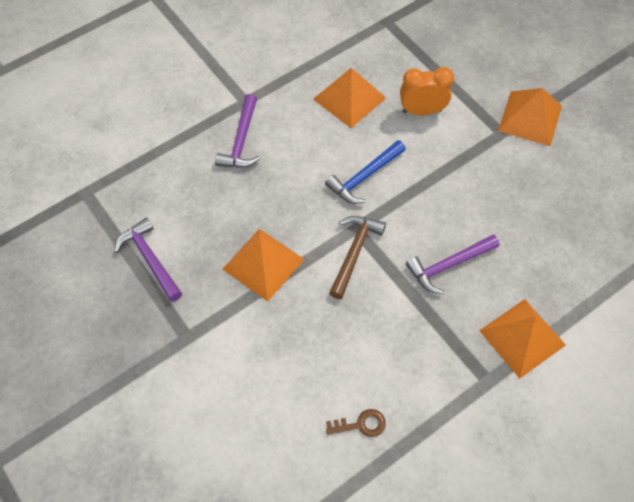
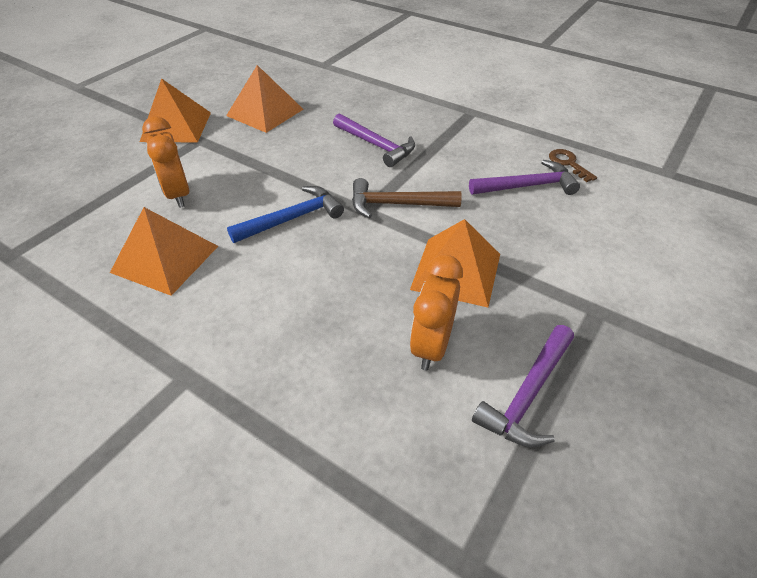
camera: 110 degrees left, 15 degrees down
purple hammer [215,94,260,168] -> purple hammer moved to [469,160,580,195]
blue hammer [325,140,406,204] -> blue hammer turned 60 degrees counterclockwise [227,186,344,243]
orange pyramid [479,299,566,379] -> orange pyramid moved to [226,65,304,133]
none -> orange clock [410,255,463,371]

